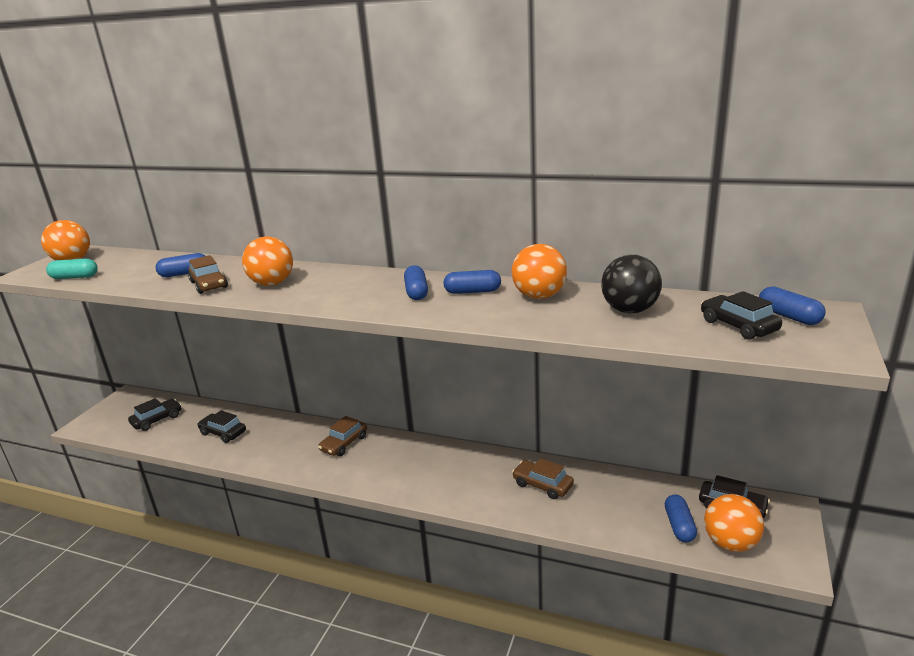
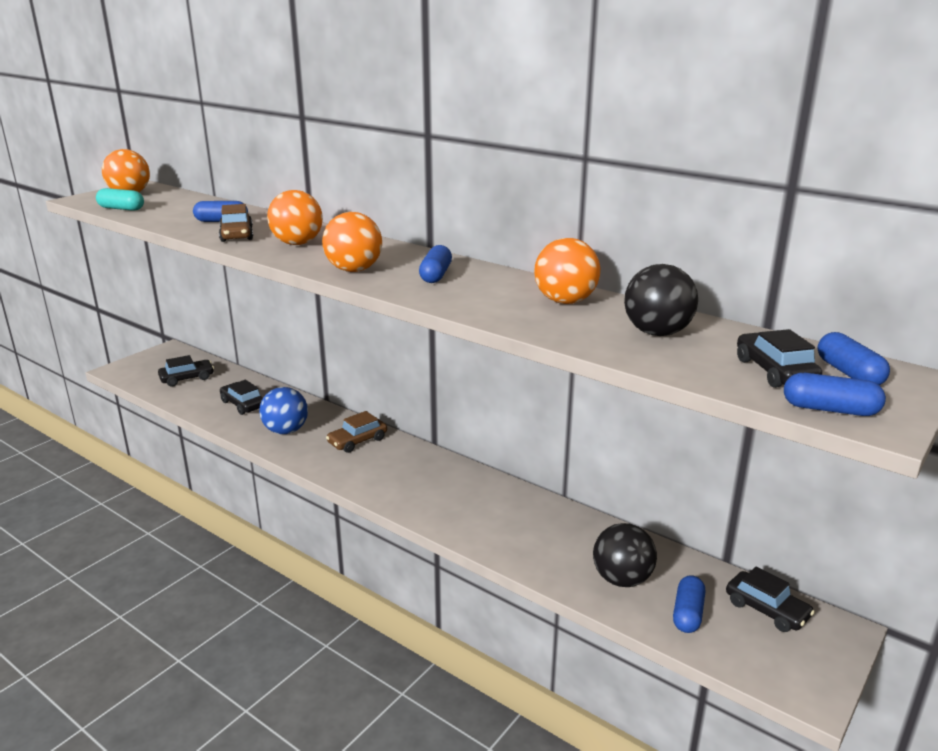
camera: 15 degrees right, 0 degrees up
blue capsule [443,270,501,294] -> blue capsule moved to [784,373,886,416]
brown car [512,458,574,499] -> none
orange ball [704,494,764,552] -> orange ball moved to [322,212,382,272]
none -> blue ball [259,387,308,434]
none -> black ball [593,523,657,587]

